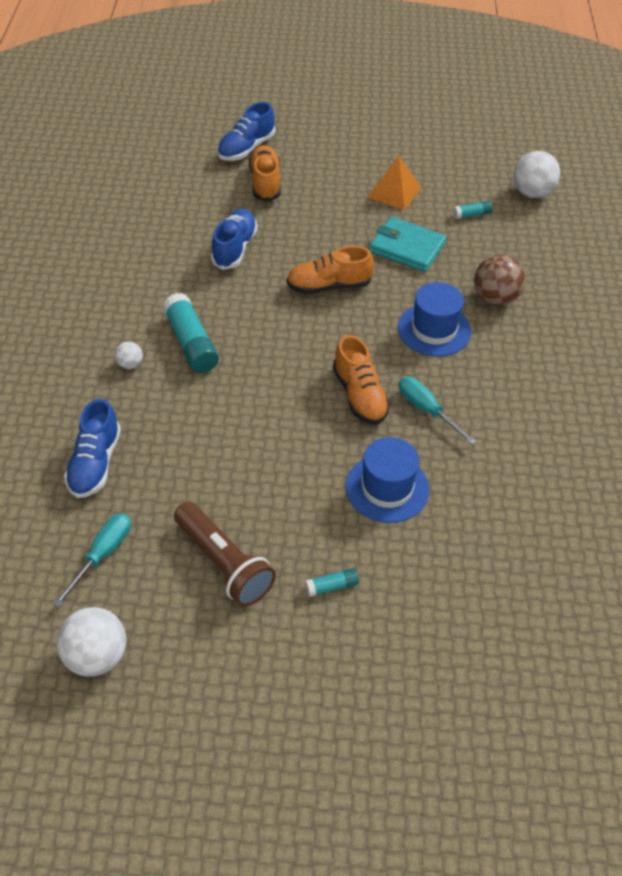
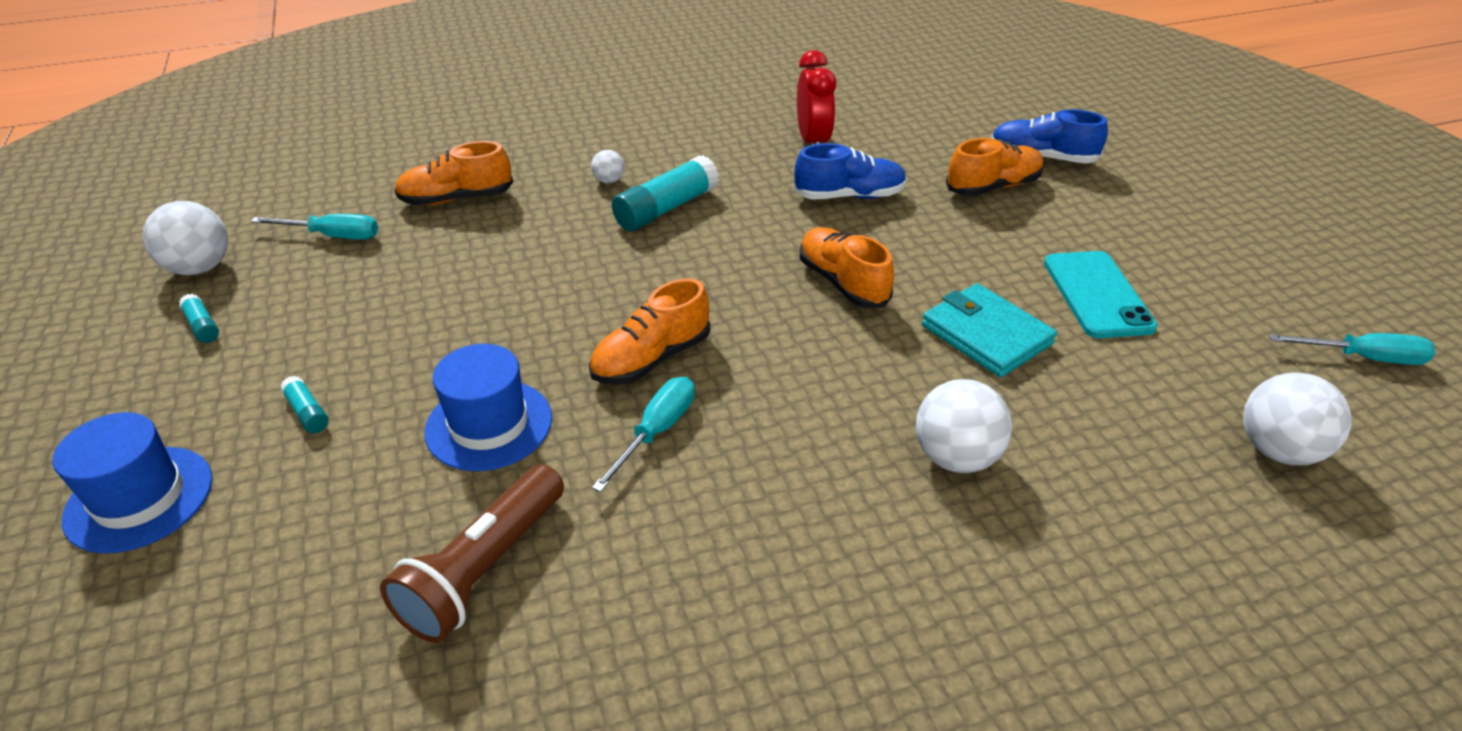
camera: 70 degrees right, 10 degrees down
blue shoe [64,399,121,498] -> orange shoe [394,141,513,205]
brown flashlight [174,502,276,607] -> brown flashlight moved to [380,464,564,643]
orange pyramid [368,155,422,210] -> turquoise phone [1044,251,1158,338]
turquoise wallet [369,217,446,272] -> turquoise wallet turned 45 degrees counterclockwise [922,283,1057,377]
blue hat [398,282,471,357] -> blue hat moved to [53,412,212,554]
turquoise glue stick [453,201,493,219] -> turquoise glue stick moved to [179,294,219,343]
brown ball [474,255,525,306] -> white ball [916,379,1012,473]
none -> red clock [797,50,836,144]
none -> turquoise screwdriver [1269,333,1435,365]

